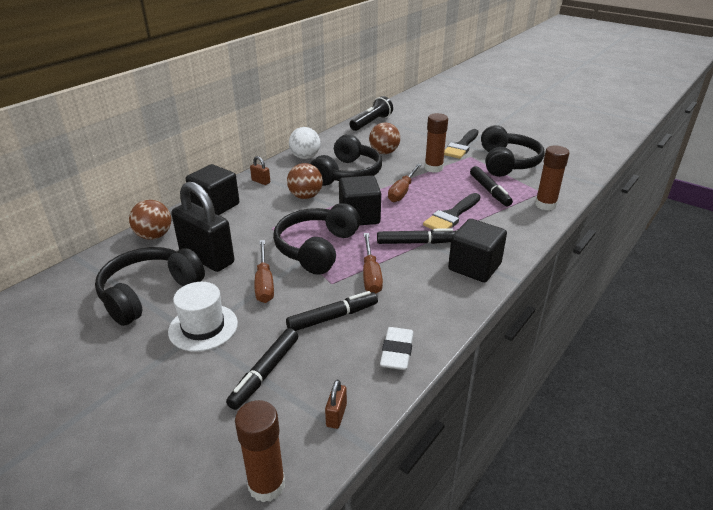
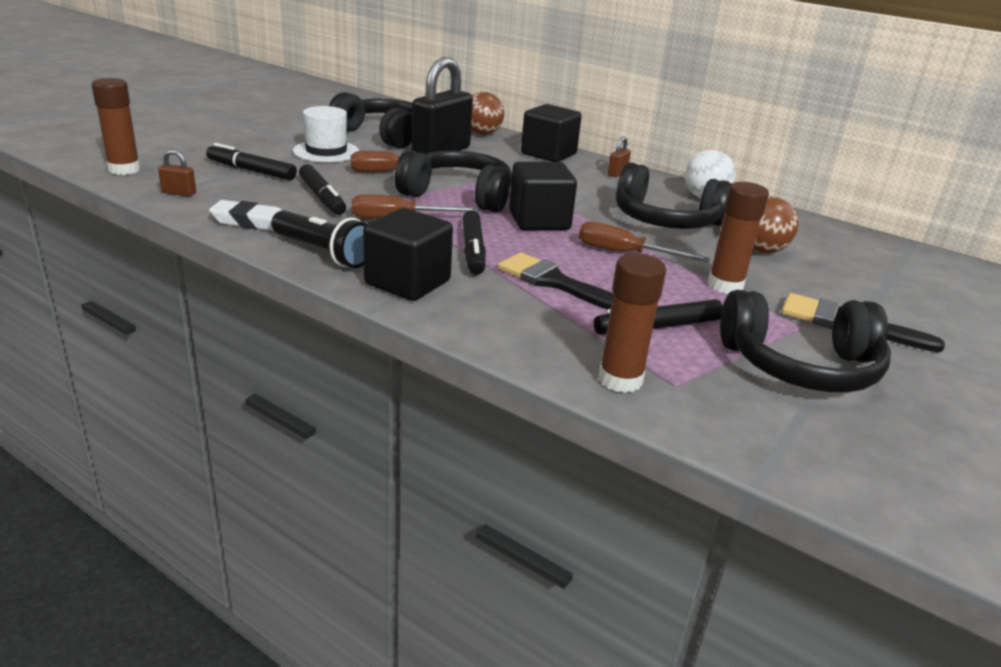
camera: 85 degrees right, 5 degrees down
brown ball [287,163,323,199] -> none
black flashlight [349,96,393,131] -> black flashlight moved to [271,210,366,268]

